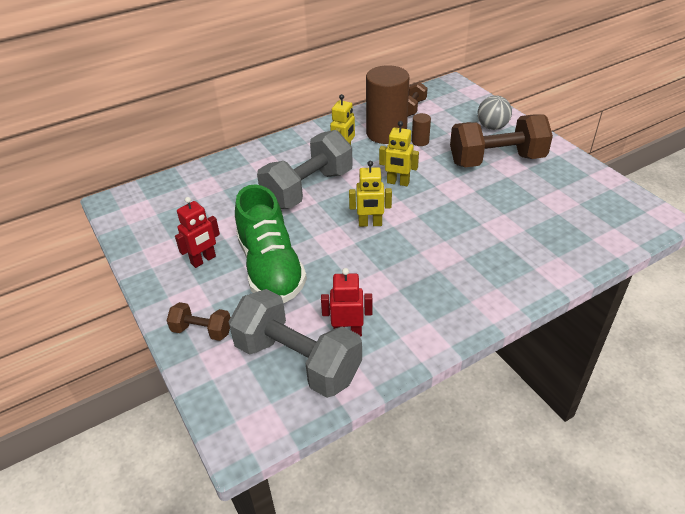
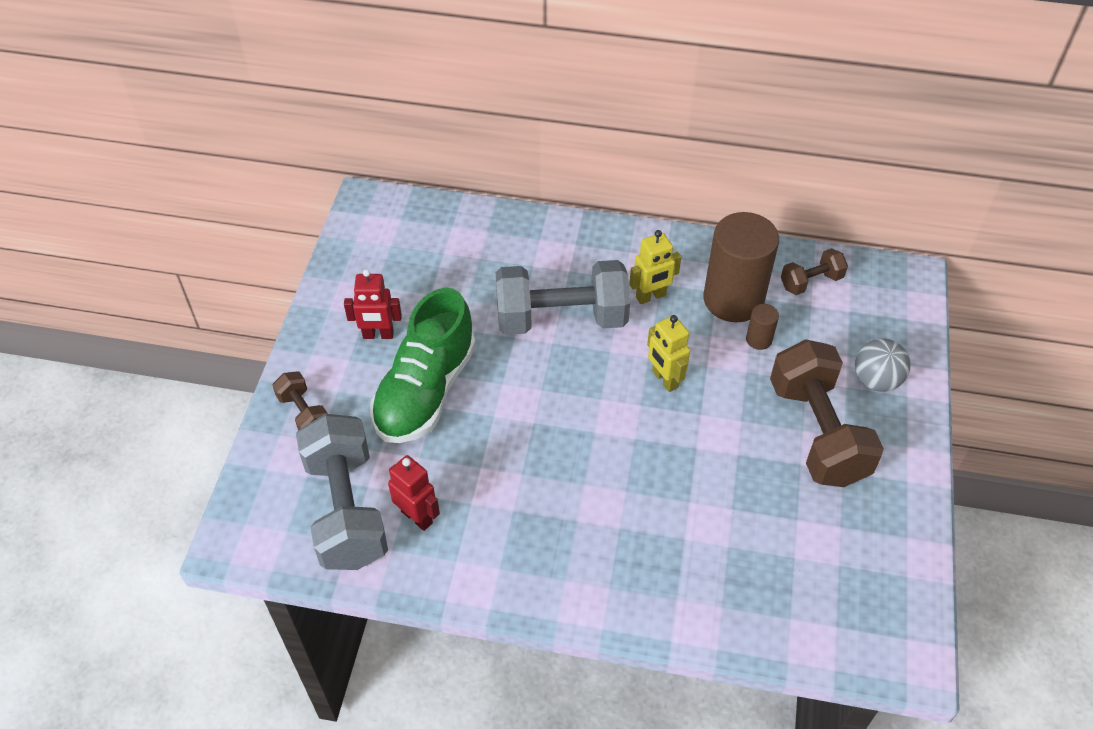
camera: 40 degrees right, 10 degrees up
yellow robot [349,161,392,227] -> none
brown dumbbell [450,114,553,167] -> brown dumbbell turned 45 degrees clockwise [770,339,884,487]

